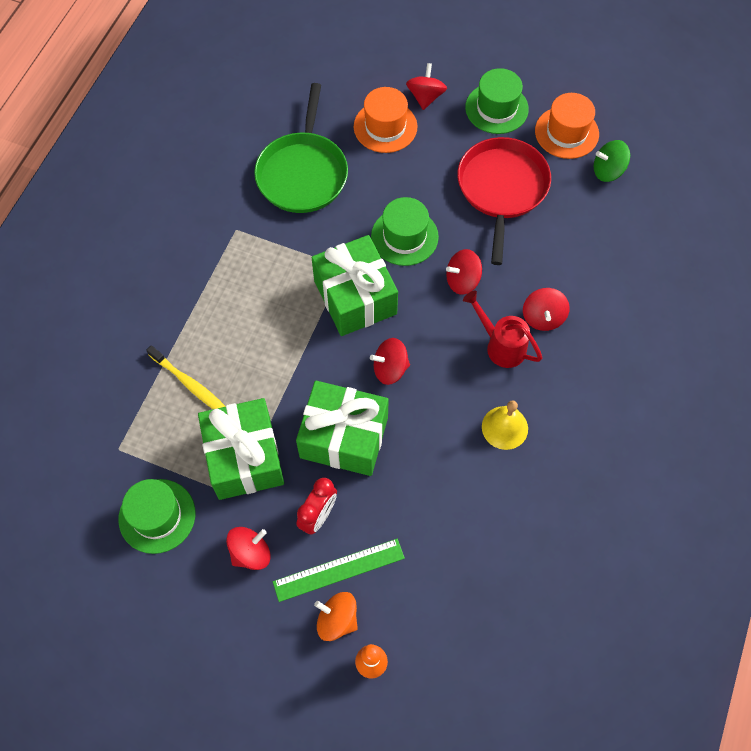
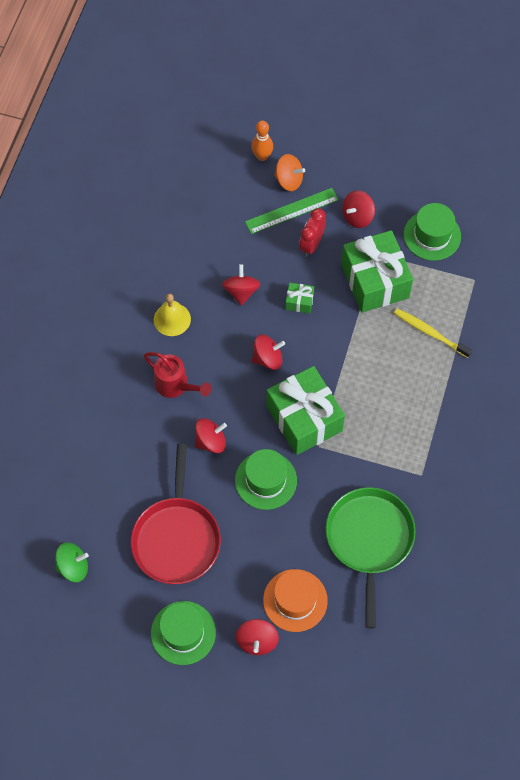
camera: 175 degrees right, 0 degrees up
green gift [296,381,389,476] -> green gift [285,283,314,314], size x0.43
red spinning top [523,288,570,331] -> red spinning top moved to [222,264,260,306]
orange hat [535,93,599,159] -> none

